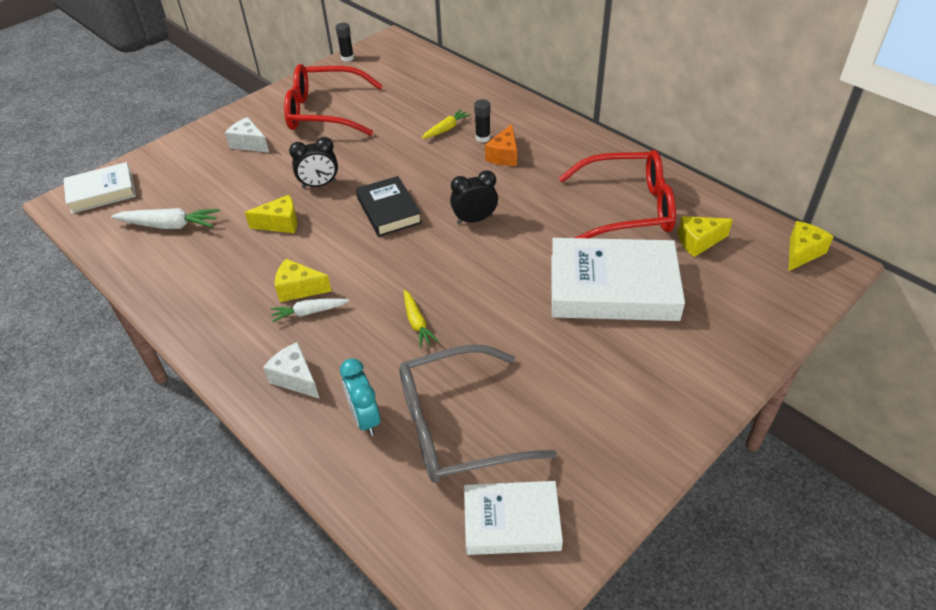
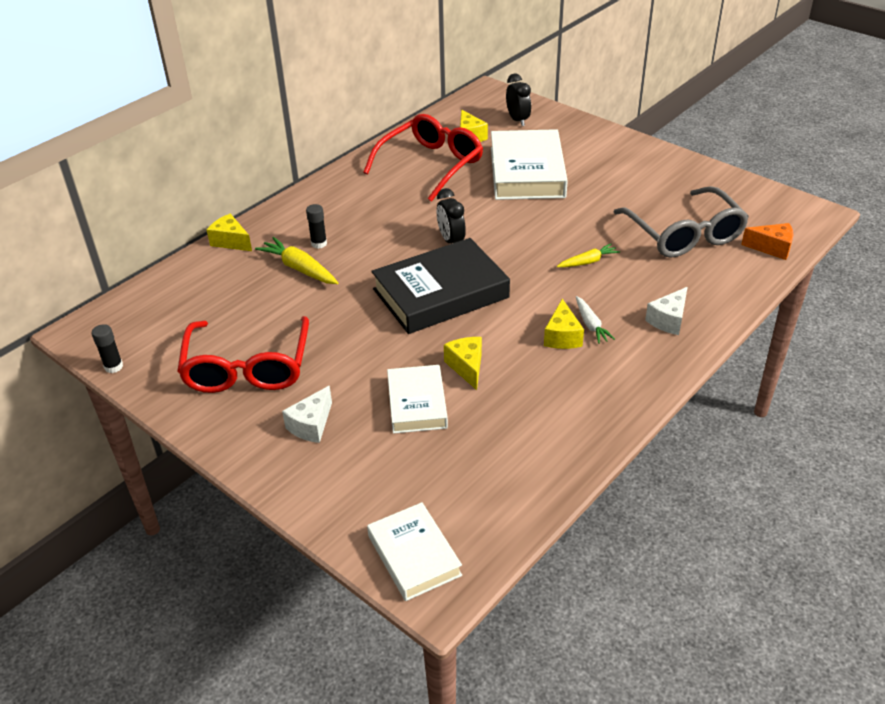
camera: 95 degrees left, 5 degrees down
white carrot [111,208,220,229] -> none
black clock [289,137,338,188] -> black clock moved to [506,74,531,126]
turquoise clock [340,358,380,436] -> none
black book [356,176,422,237] -> black book [371,238,510,334], size x1.70
yellow carrot [422,109,471,139] -> yellow carrot [255,237,338,284], size x1.56
white book [464,481,563,555] -> white book moved to [387,365,448,434]
orange cheese [485,124,517,166] -> orange cheese moved to [741,223,793,260]
red glasses [559,150,676,238] -> red glasses turned 45 degrees clockwise [363,114,483,202]
yellow cheese [788,221,834,271] -> yellow cheese moved to [207,214,252,251]

